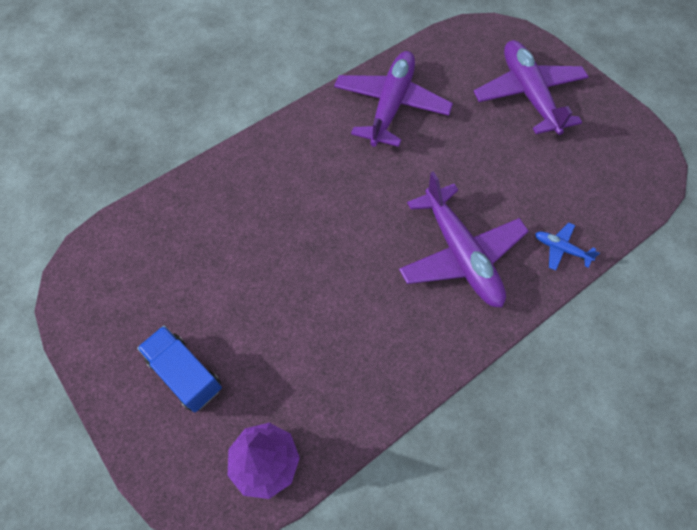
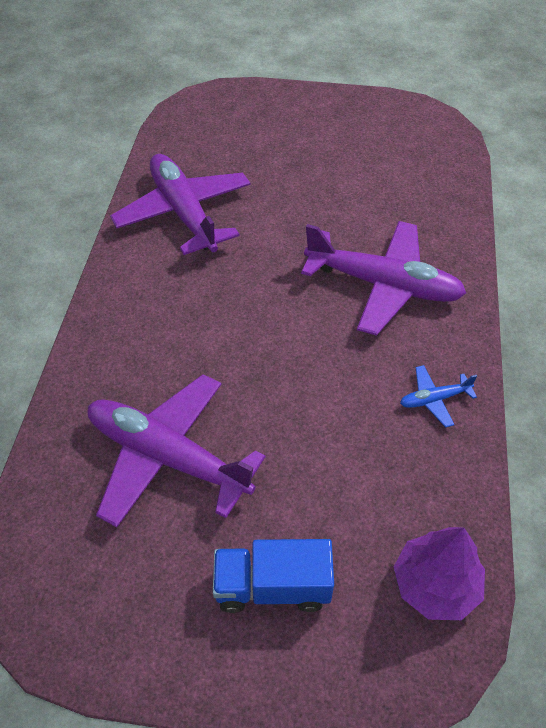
camera: 45 degrees left, 10 degrees down
purple plane [473,40,589,135] -> purple plane moved to [87,374,266,528]
blue plane [535,222,600,271] -> blue plane moved to [400,365,477,428]

